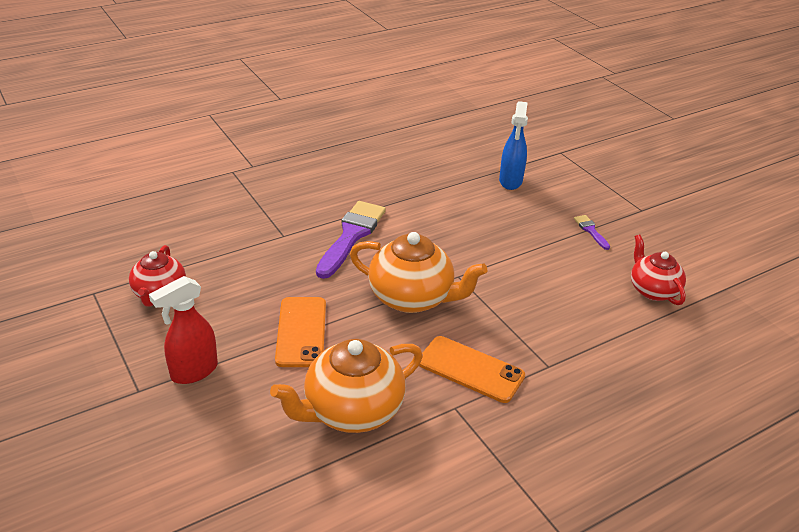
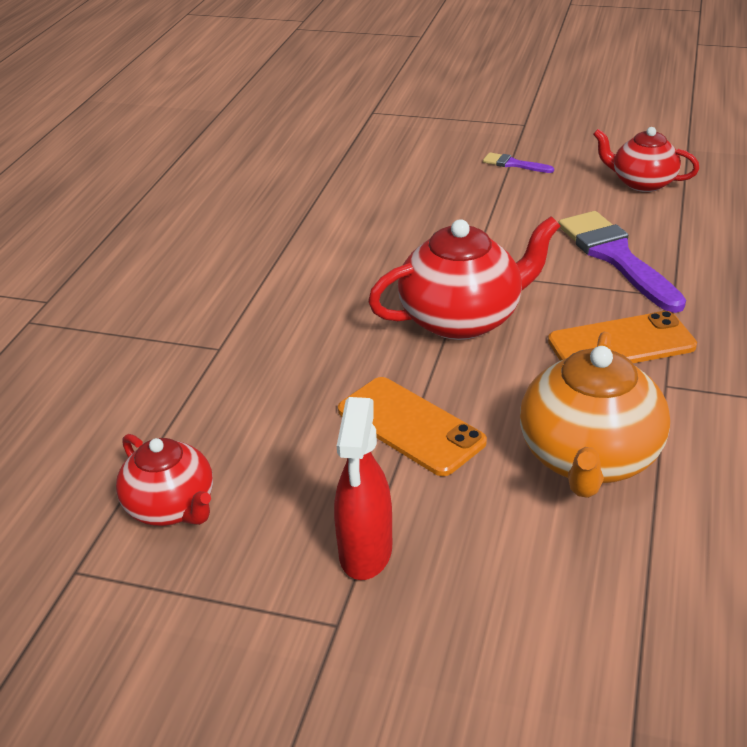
camera: 40 degrees left, 0 degrees up
purple brush [316,201,386,279] -> purple brush moved to [559,211,686,313]
orange teapot [350,232,487,313] -> red teapot [368,216,560,340]
blue spray bottle [499,101,528,190] -> none

